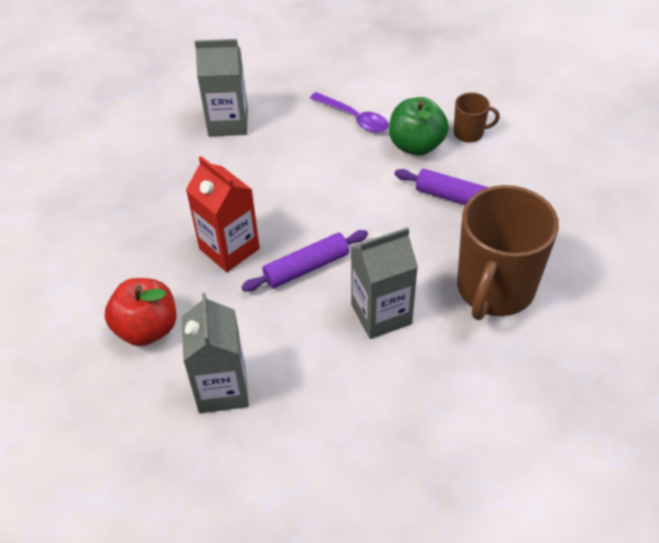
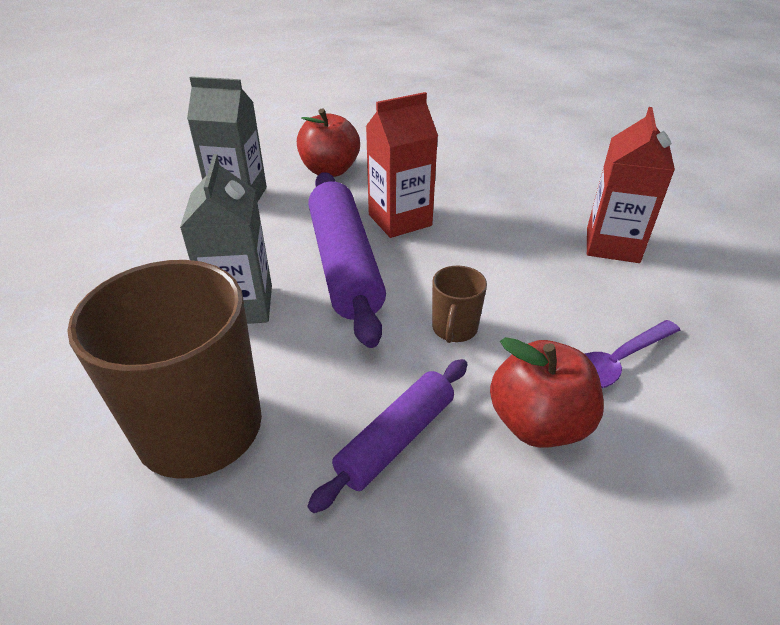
camera: 105 degrees right, 10 degrees down
grey carton [195,39,248,136] -> red carton [587,107,675,263]
purple rolling pin [241,230,368,292] -> purple rolling pin [308,172,386,348], size x1.68
green apple [389,97,449,156] -> red apple [490,337,604,448]
brown mug [454,92,500,142] -> brown mug moved to [432,266,487,343]

